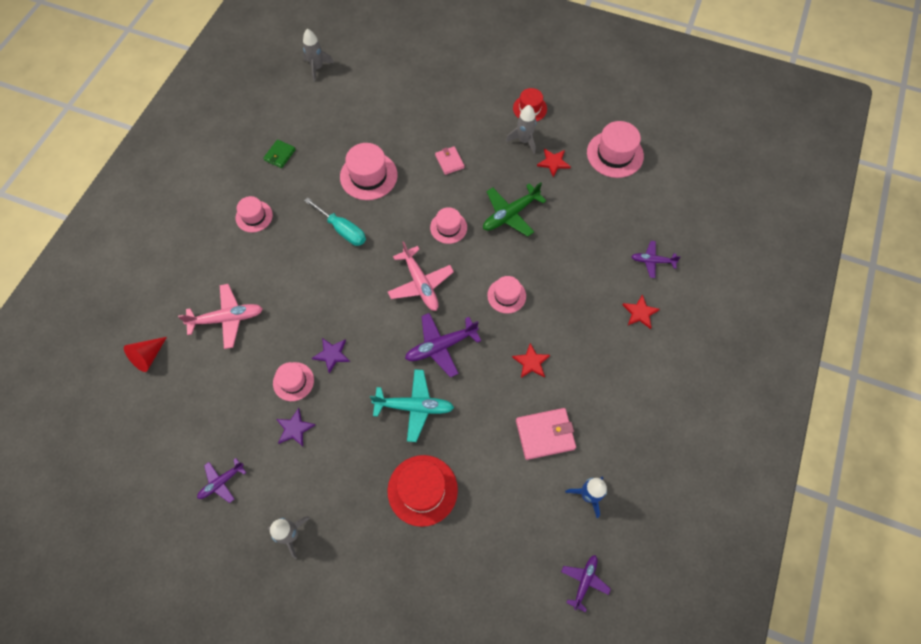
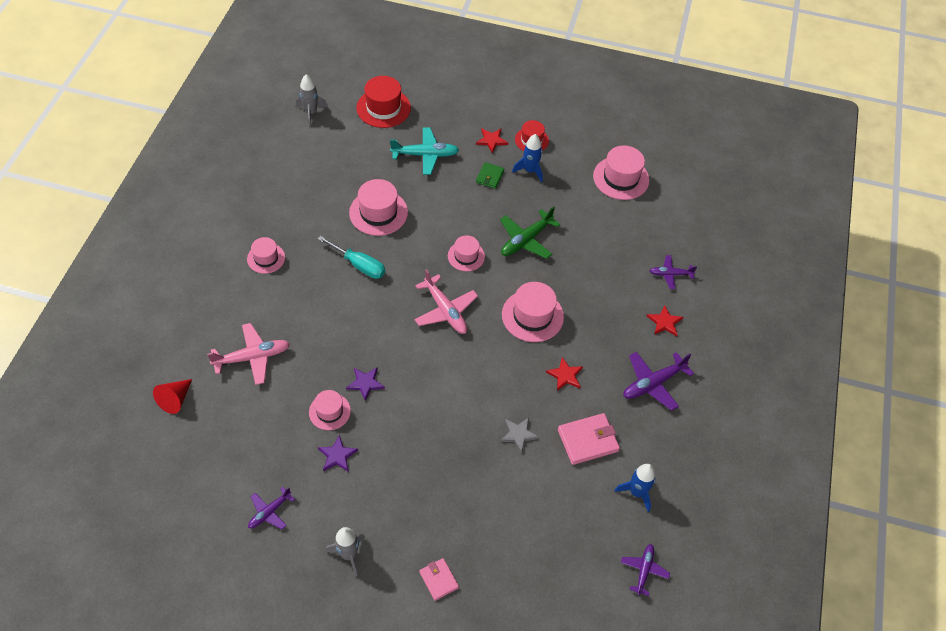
camera: 10 degrees left, 10 degrees down
green wallet [263,140,296,168] -> green wallet moved to [476,162,504,189]
turquoise plane [370,369,454,442] -> turquoise plane moved to [390,128,459,175]
red hat [388,455,458,527] -> red hat moved to [356,76,411,128]
purple plane [405,313,481,377] -> purple plane moved to [623,352,694,411]
pink wallet [435,146,465,175] -> pink wallet moved to [419,558,459,601]
pink hat [487,276,526,314] -> pink hat [502,282,564,342], size x1.61
grey rocket [506,105,537,154] -> blue rocket [512,134,543,183]
red star [537,149,571,177] -> red star moved to [476,128,508,154]
none -> grey star [500,417,540,453]

